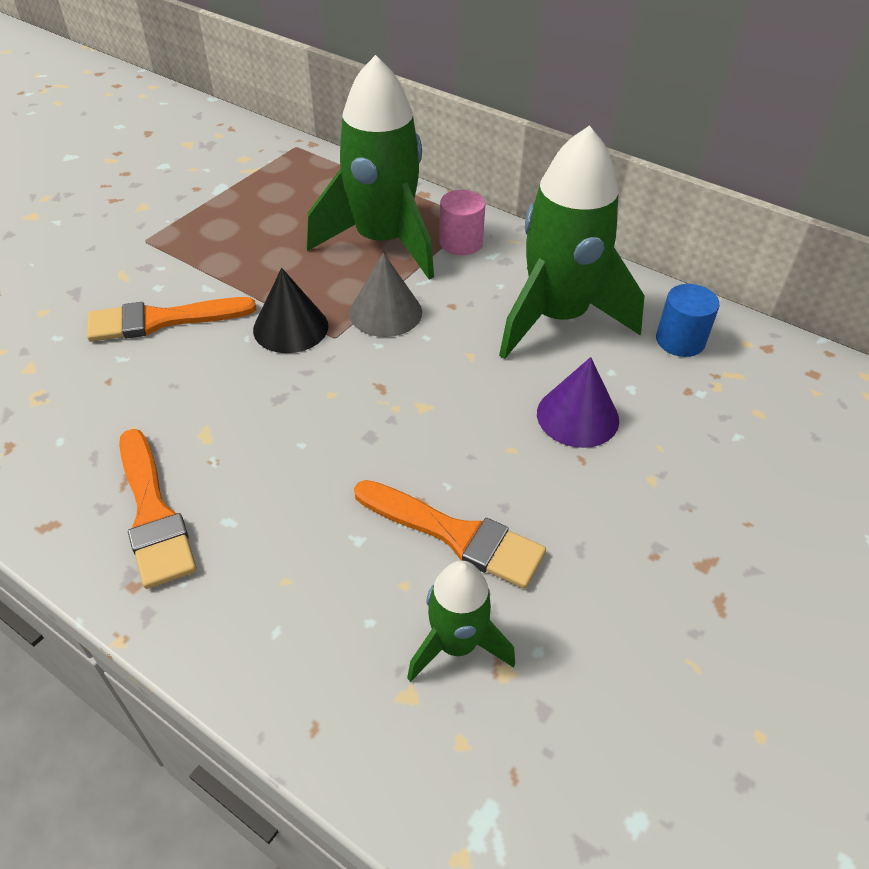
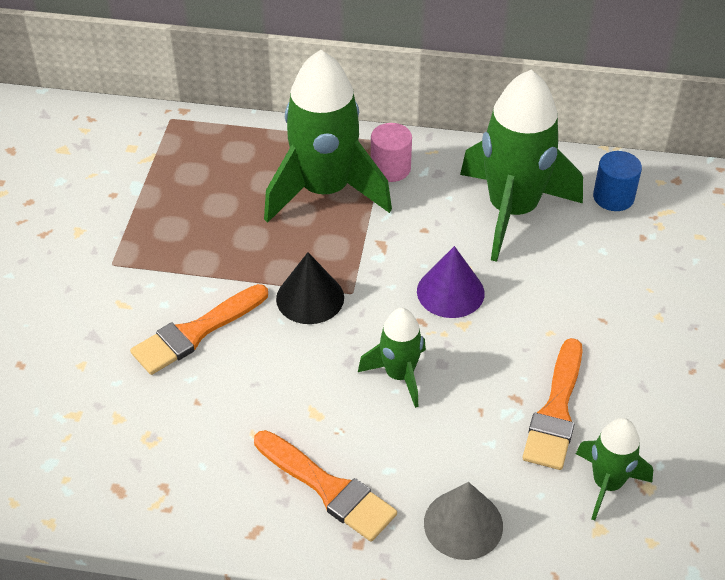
camera: 25 degrees left, 0 degrees up
grey cone [349,253,422,337] -> grey cone moved to [424,482,503,560]
orange brush [354,480,546,589] -> orange brush turned 105 degrees clockwise [522,338,583,470]
purple cone [537,357,619,448] -> purple cone moved to [417,246,485,318]
none -> green rocket [358,308,426,408]

